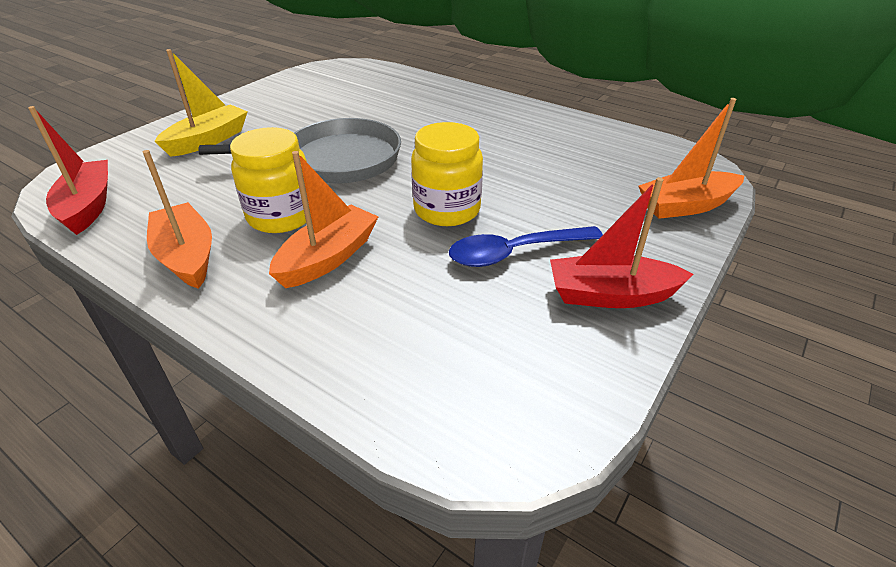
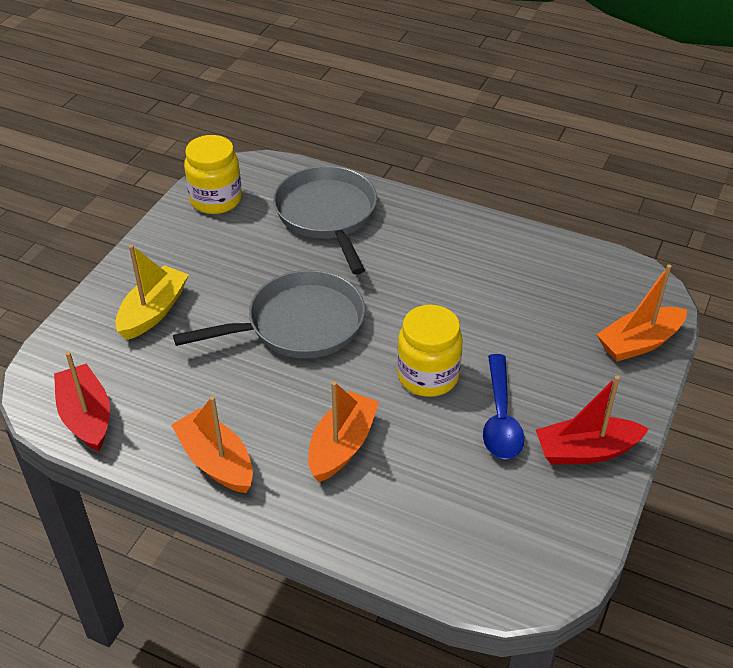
camera: 10 degrees left, 5 degrees up
yellow jar [230,127,309,233] -> yellow jar moved to [184,135,242,214]
blue spoon [449,226,603,267] -> blue spoon turned 60 degrees counterclockwise [483,354,524,460]
none -> grey pan [273,166,377,274]

